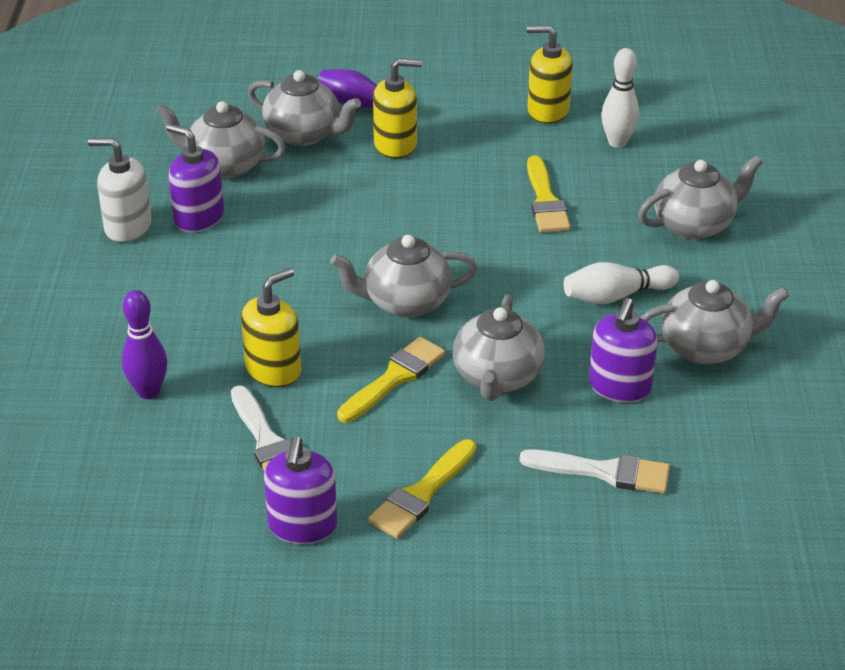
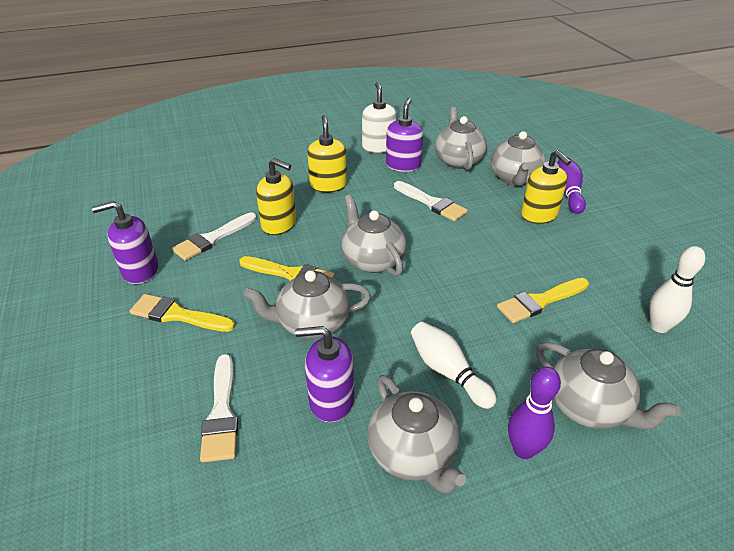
camera: 70 degrees right, 0 degrees up
purple bowling pin [122,290,168,399] -> purple bowling pin moved to [508,367,561,459]
yellow soap dispenser [527,25,573,124] -> yellow soap dispenser moved to [307,115,347,192]
none -> white brush [394,181,468,221]

